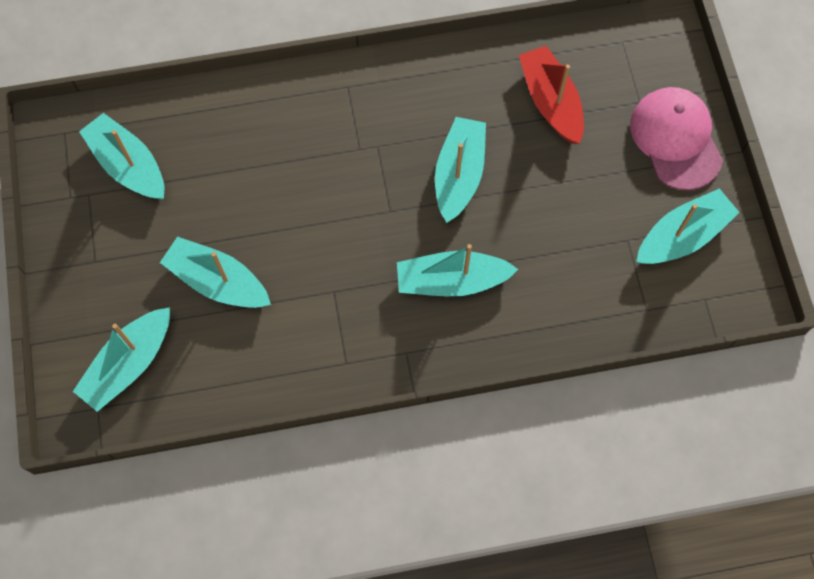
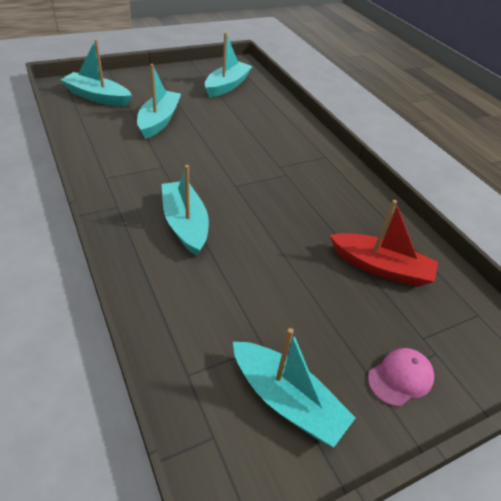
camera: 70 degrees right, 25 degrees down
turquoise boat [435,117,486,223] -> none
red boat [519,46,584,144] -> red boat turned 60 degrees clockwise [330,200,438,287]
pink cap [630,87,723,190] -> pink cap [368,348,434,407], size x0.56

